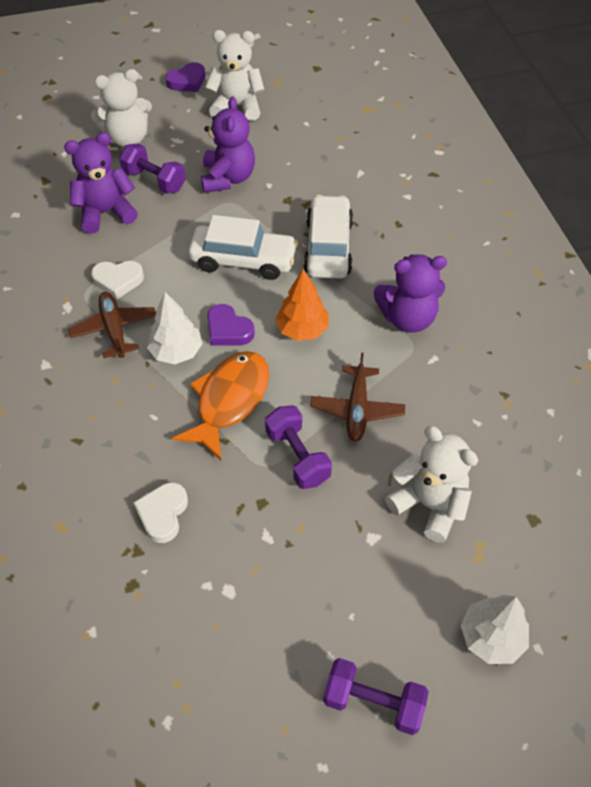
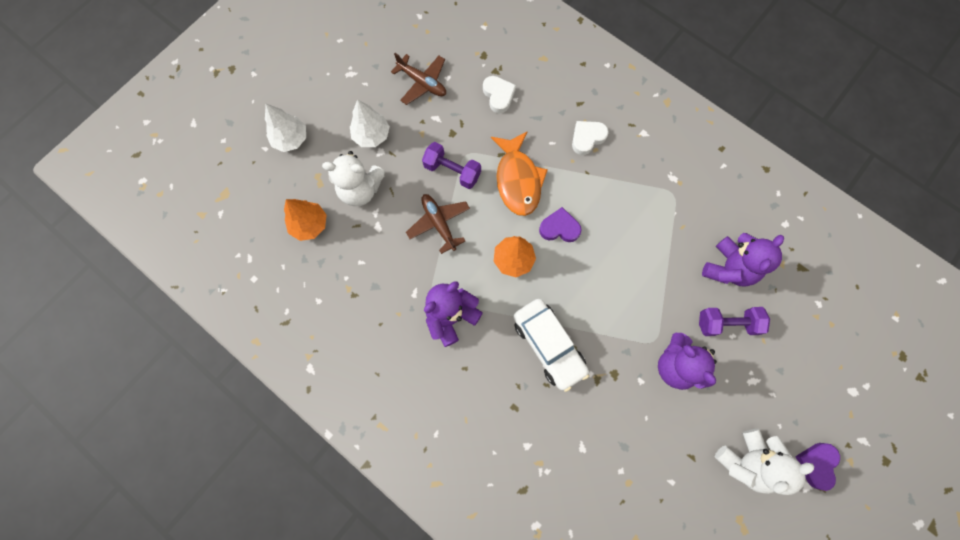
camera: 145 degrees right, 20 degrees up
brown plane [68,292,156,358] -> brown plane moved to [391,53,446,105]
white teddy bear [91,69,152,147] -> none
white heart [91,261,144,300] -> white heart moved to [572,121,609,155]
white tree [147,292,202,364] -> white tree moved to [350,99,390,147]
white car [188,215,298,280] -> none
purple dumbbell [323,658,429,735] -> none
none -> orange tree [284,199,327,241]

